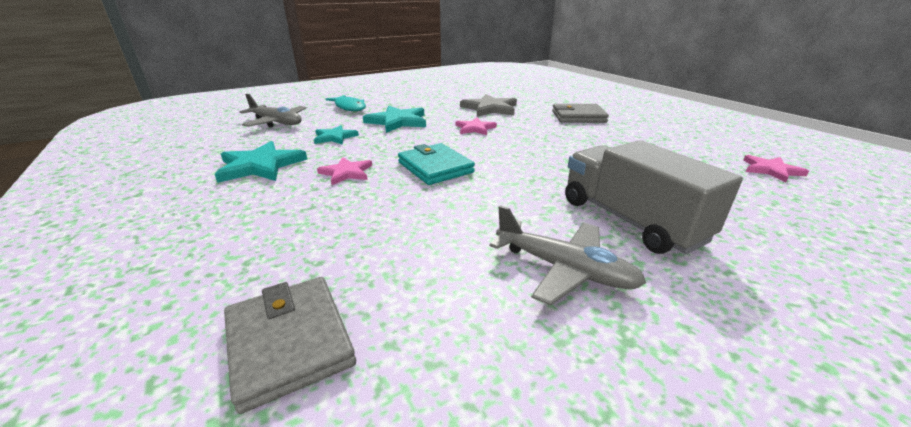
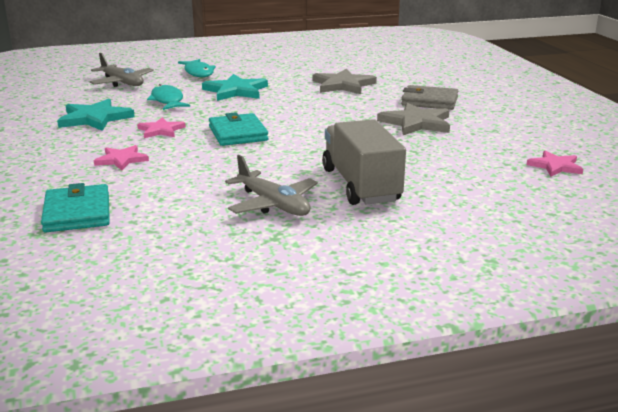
camera: 15 degrees right, 5 degrees down
grey wallet [224,277,356,414] -> turquoise wallet [41,183,110,232]
turquoise star [314,125,359,145] -> turquoise fish [147,84,190,110]
pink star [456,118,497,135] -> pink star moved to [94,145,149,170]
none -> grey star [377,103,450,135]

